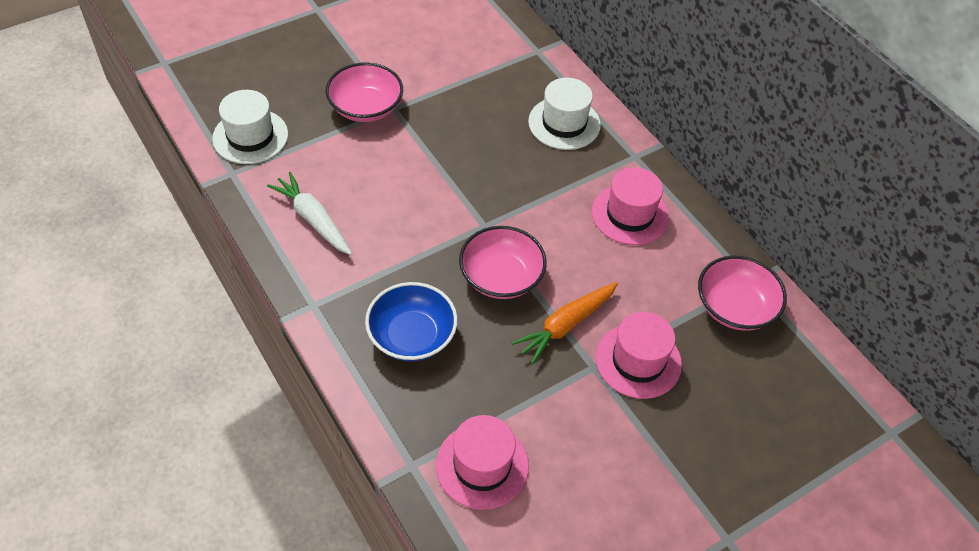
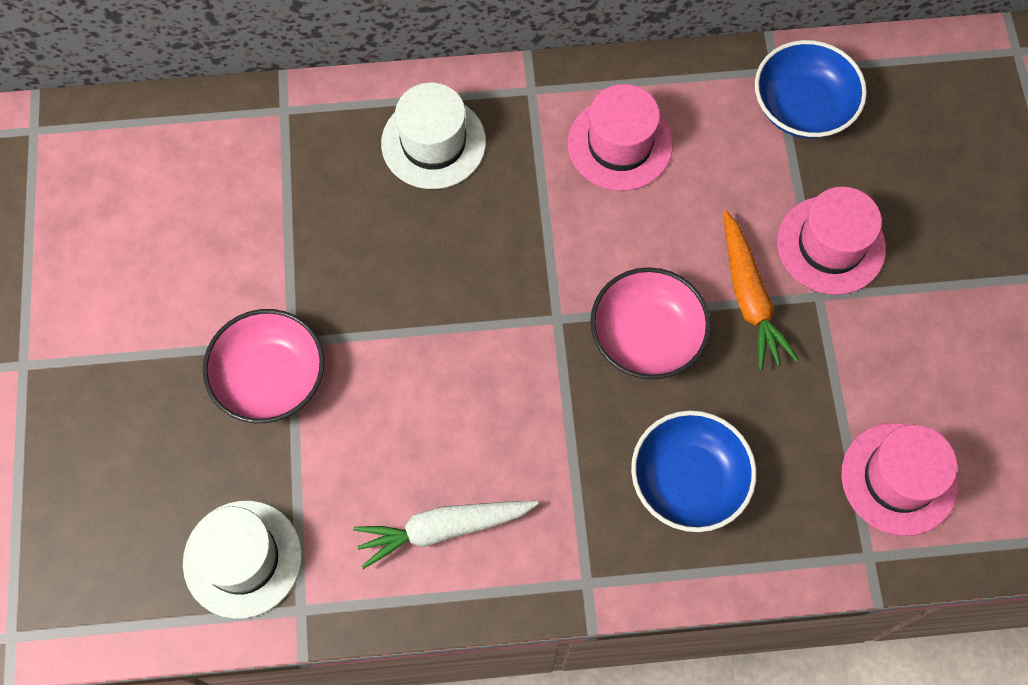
camera: 60 degrees left, 15 degrees up
pink bowl [698,255,787,331] -> blue bowl [755,40,867,139]

